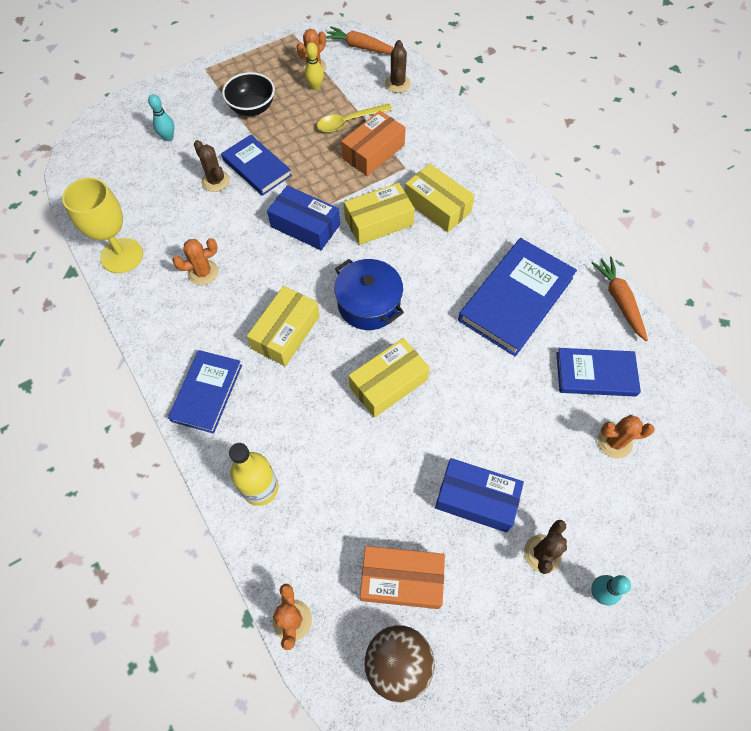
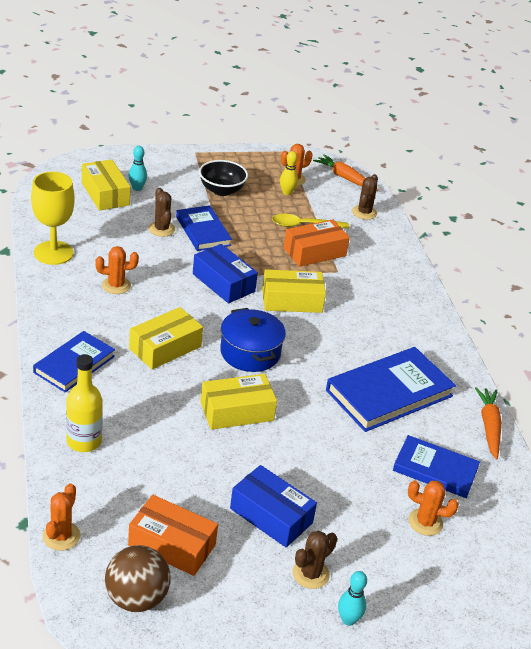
camera: 15 degrees right, 25 degrees down
yellow box [405,164,475,232] -> yellow box moved to [82,159,131,211]

